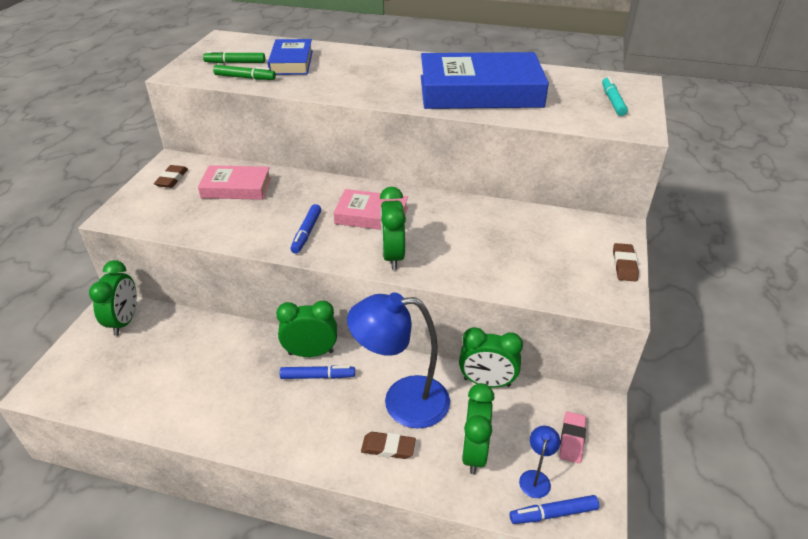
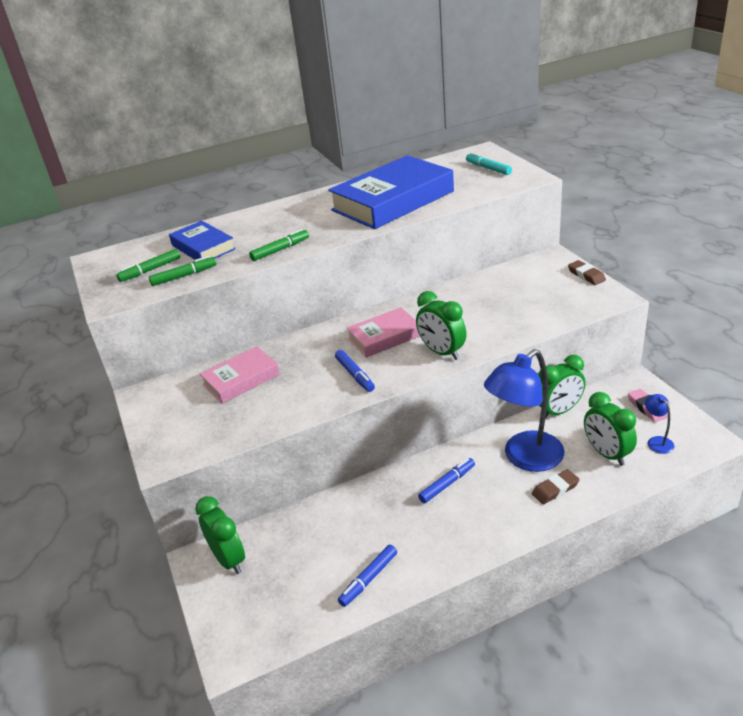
camera: 35 degrees left, 5 degrees down
brown eraser [154,165,188,188] -> none
green clock [276,300,337,357] -> none
blue marker [510,495,599,524] -> blue marker moved to [338,545,397,607]
none -> green marker [249,229,309,261]

